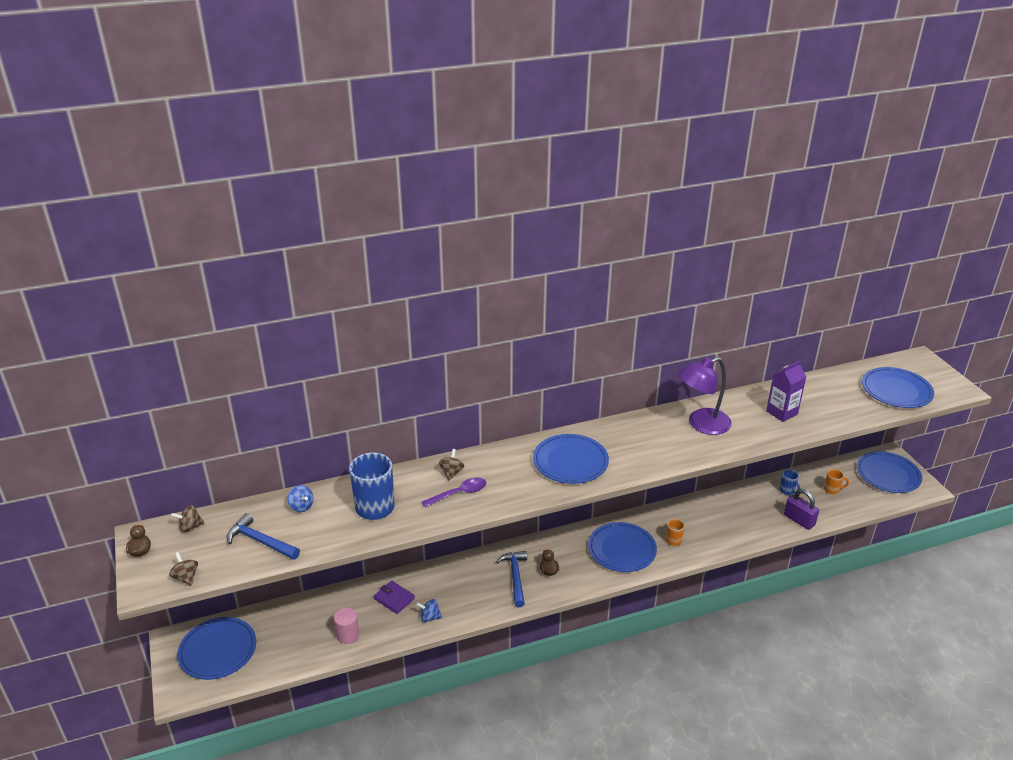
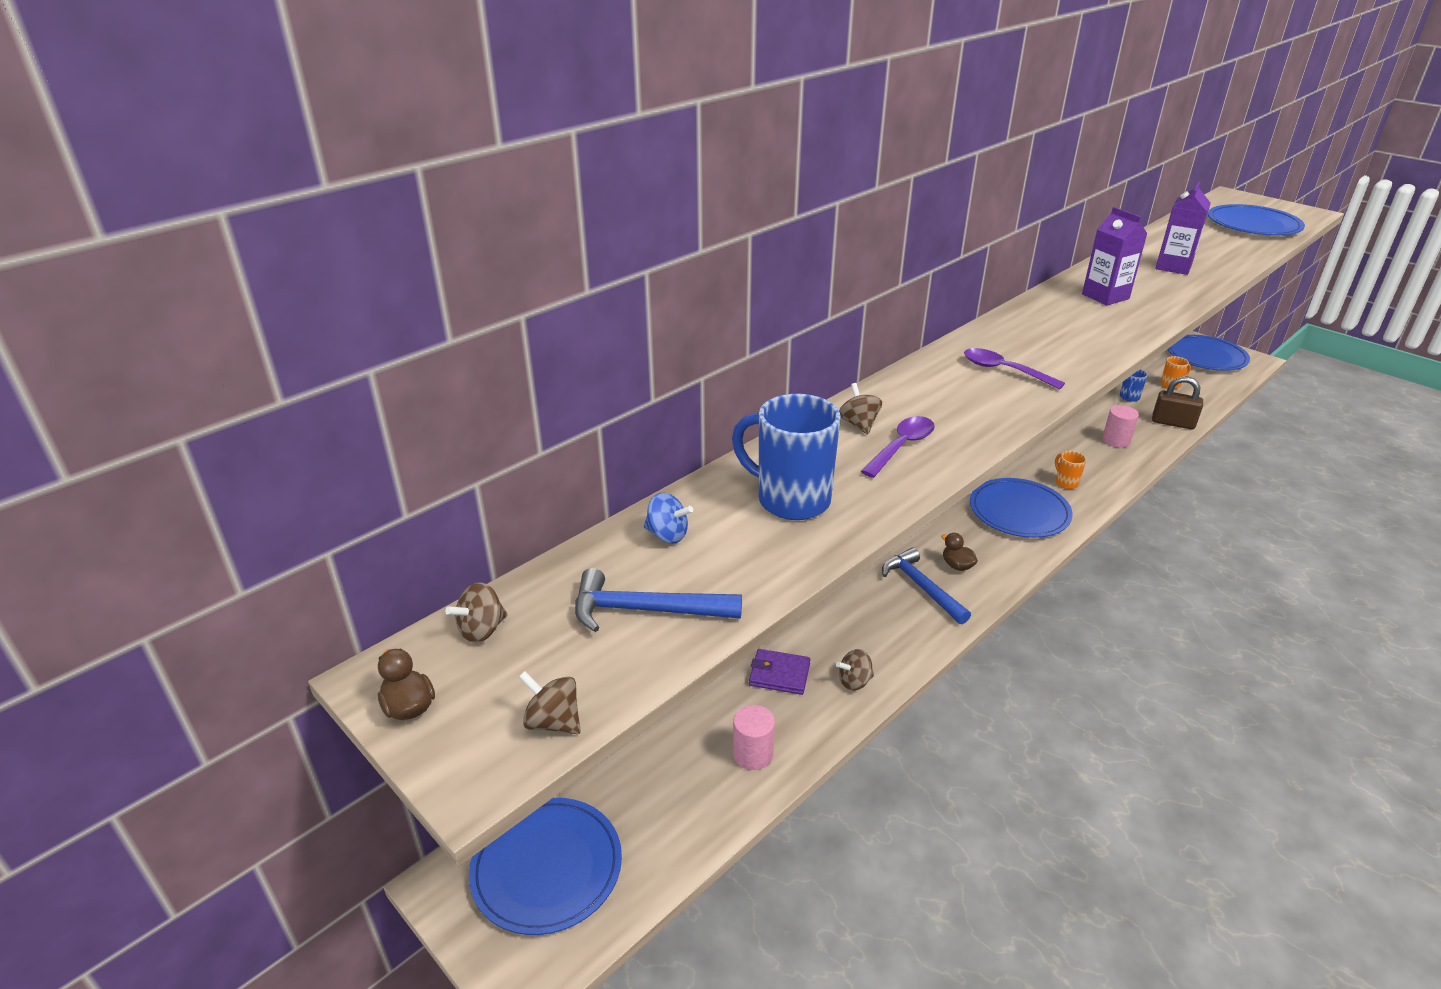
camera: 25 degrees left, 0 degrees up
blue spinning top [416,599,442,622] -> brown spinning top [836,649,874,691]
blue plate [533,434,609,484] -> purple spoon [964,348,1065,389]
purple lamp [678,357,732,435] -> purple carton [1082,207,1147,306]
blue mug [779,469,800,495] -> blue mug turned 90 degrees clockwise [1120,369,1148,402]
purple padlock [784,489,819,530] -> brown padlock [1152,376,1203,429]
none -> pink cylinder [1102,405,1139,448]

